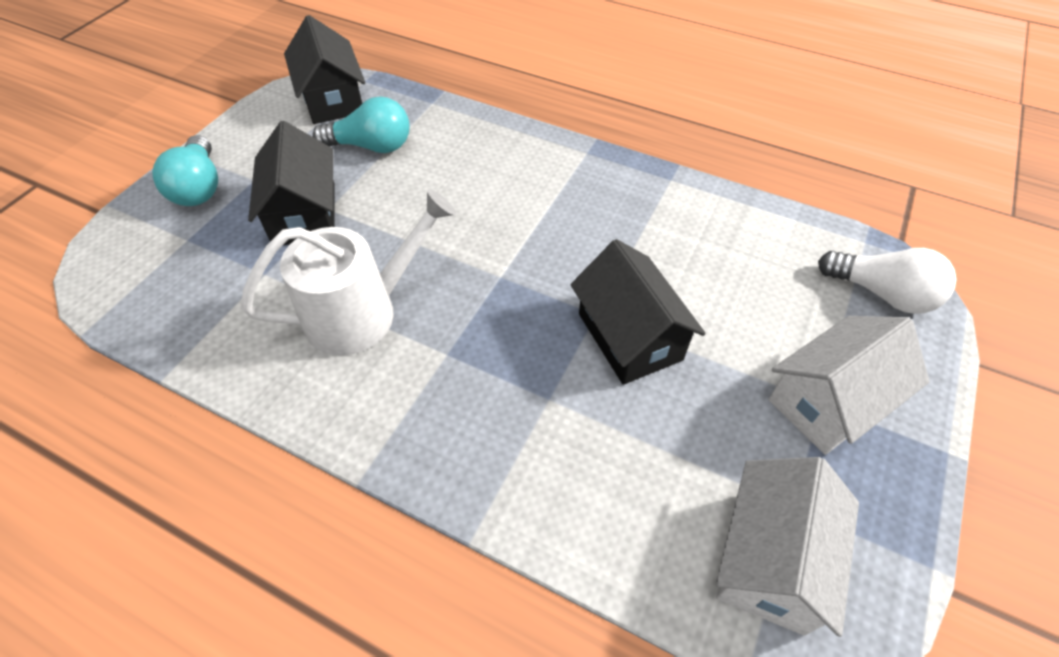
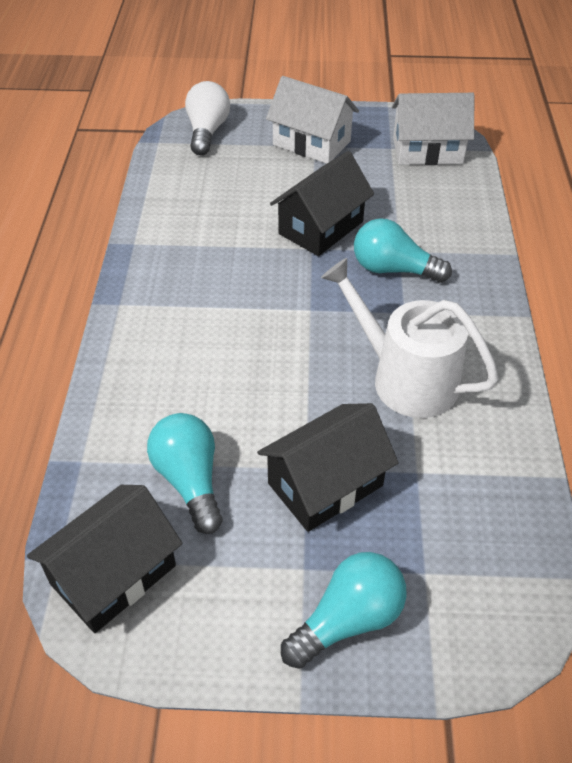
camera: 115 degrees left, 5 degrees down
none -> turquoise light bulb [354,218,452,283]

